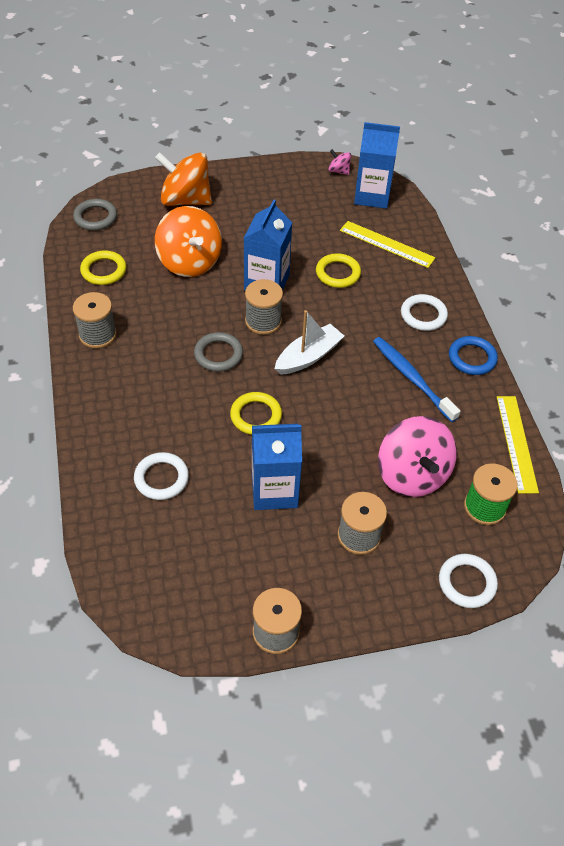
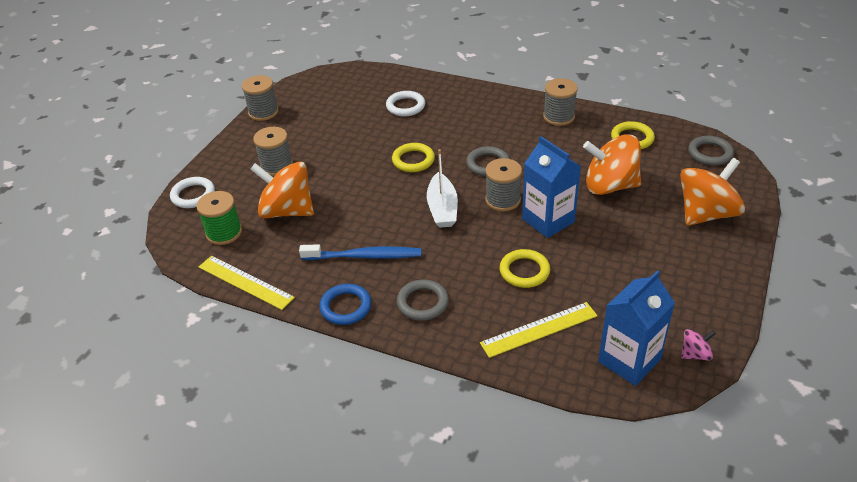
camera: 130 degrees right, 10 degrees down
blue carton [252,424,302,510] -> none
pink spinning top [378,416,457,497] -> orange spinning top [250,162,314,218]
white ring [401,294,448,331] -> grey ring [397,280,449,321]

